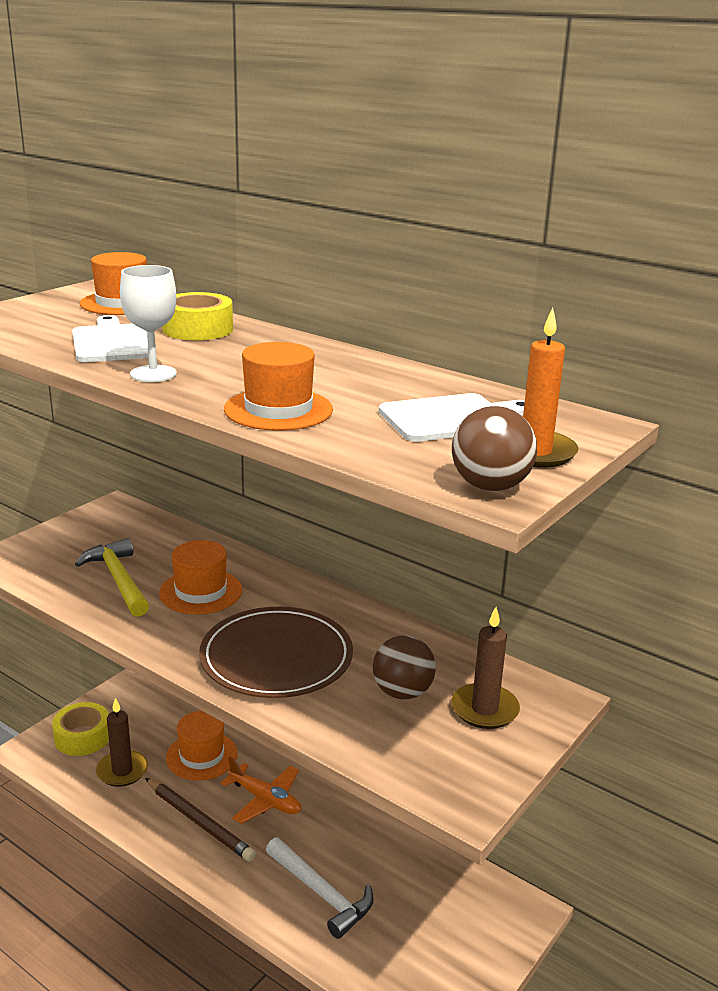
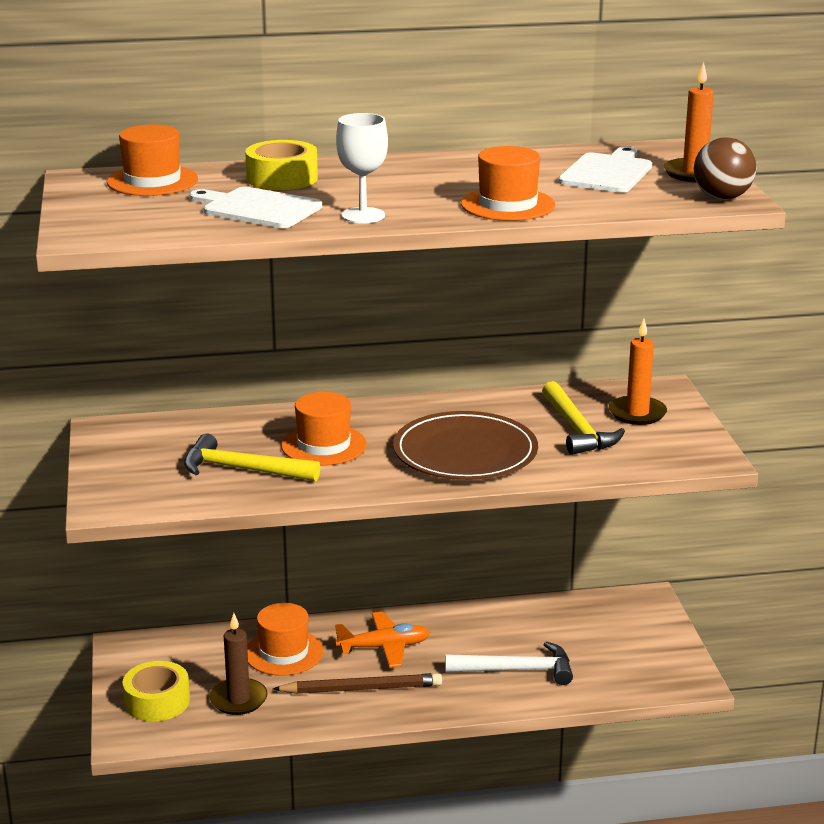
camera: 45 degrees left, 0 degrees up
brown ball [373,635,436,699] -> yellow hammer [542,381,625,455]
brown candle [451,607,520,729] -> orange candle [609,319,667,425]

